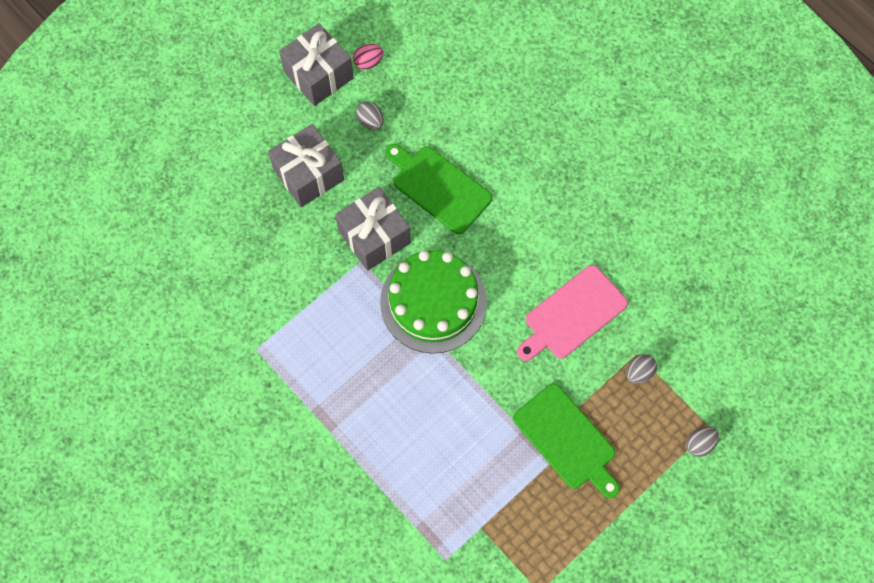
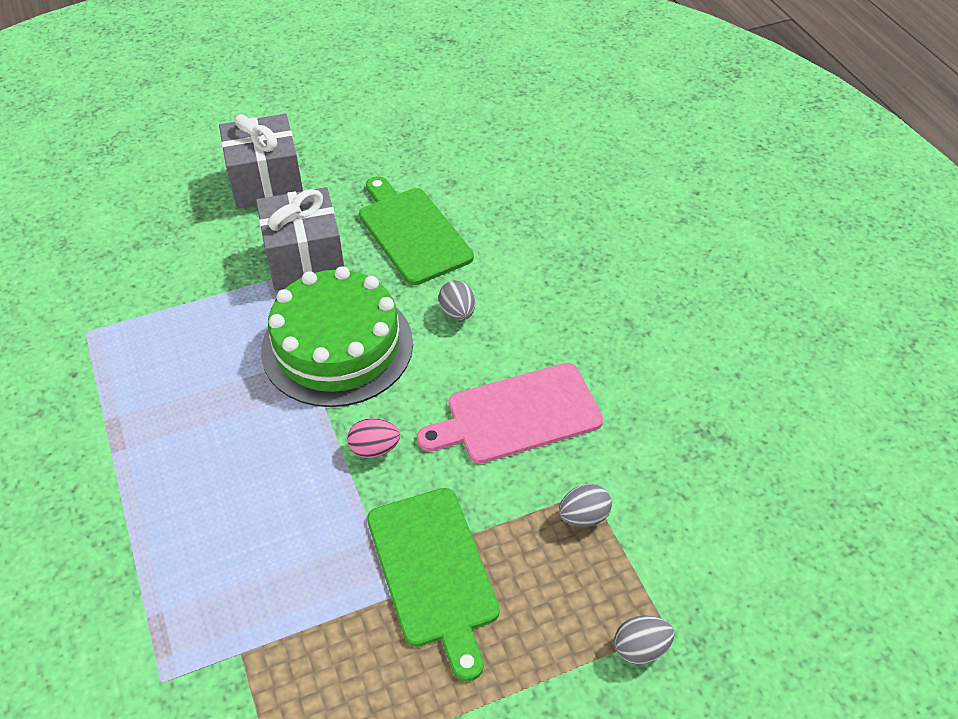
camera: 20 degrees right, 20 degrees down
grey gift [279,23,354,106] -> none
pink egg [353,44,384,70] -> pink egg moved to [347,418,400,458]
grey egg [356,102,384,130] -> grey egg moved to [439,280,475,321]

